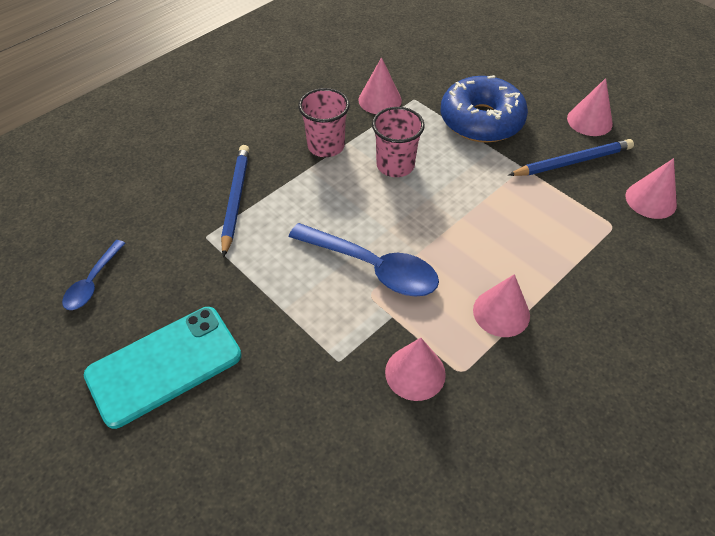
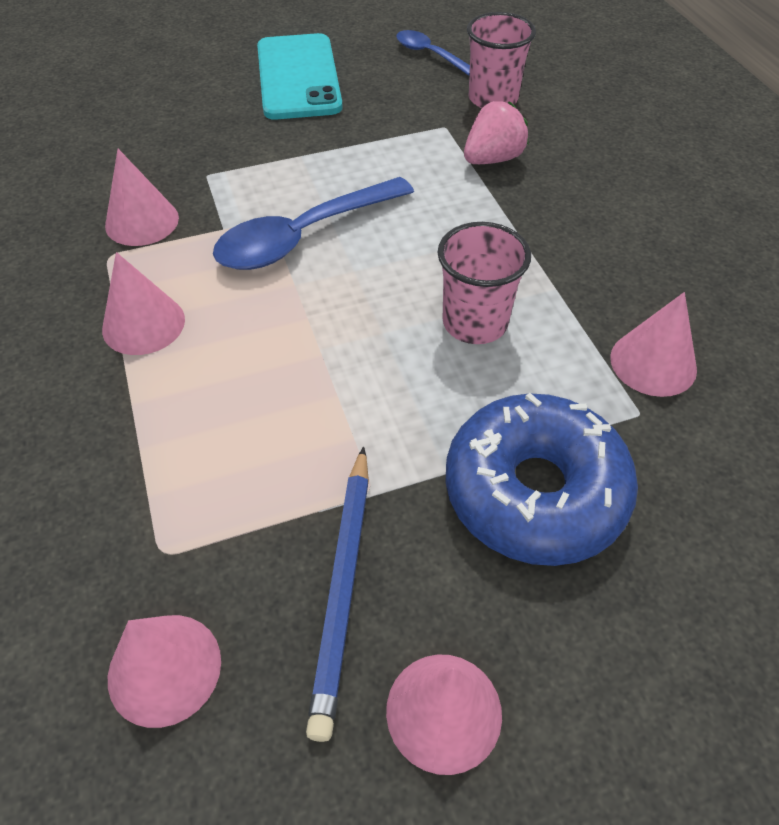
camera: 115 degrees right, 0 degrees up
blue pencil [221,145,249,257] -> pink strawberry [464,101,529,164]
pink cup [298,88,350,157] -> pink cup moved to [467,12,536,108]

